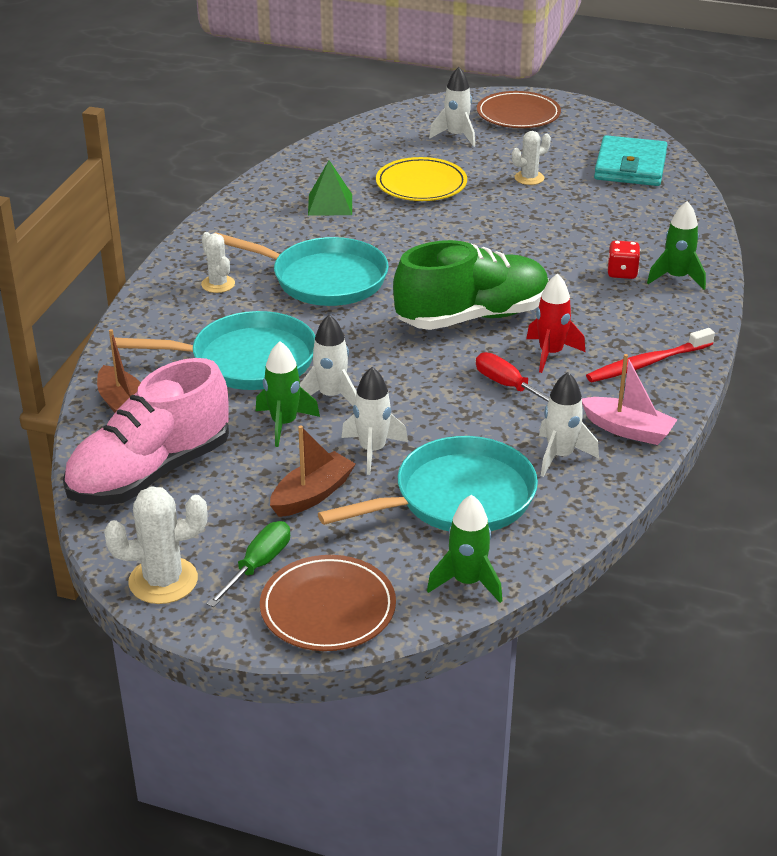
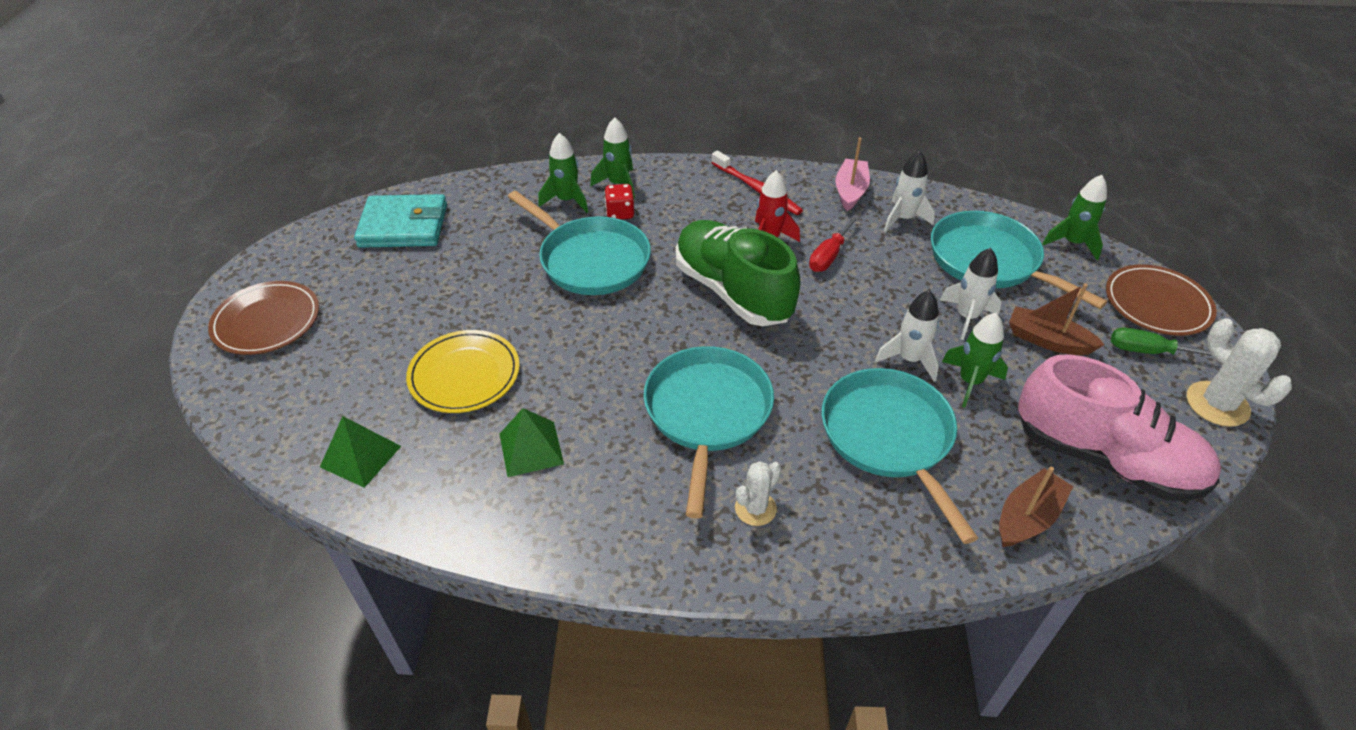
camera: 105 degrees left, 10 degrees up
white rocket [429,67,475,147] -> none
white cactus [512,131,551,185] -> none
none -> green pyramid [320,416,401,488]
none -> turquoise pan [508,191,651,295]
none -> green rocket [538,133,588,213]

